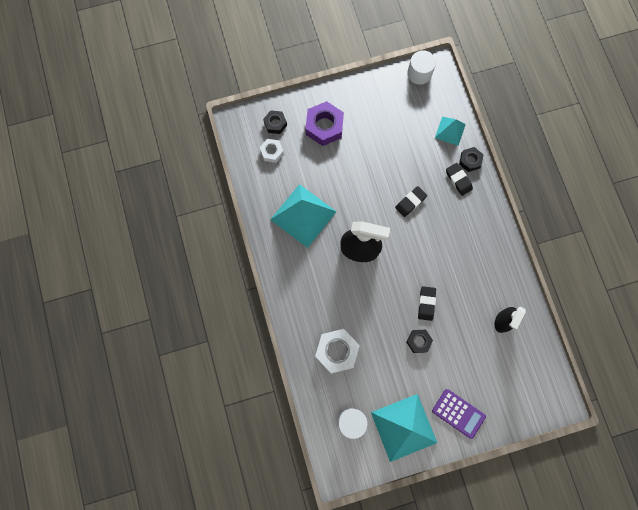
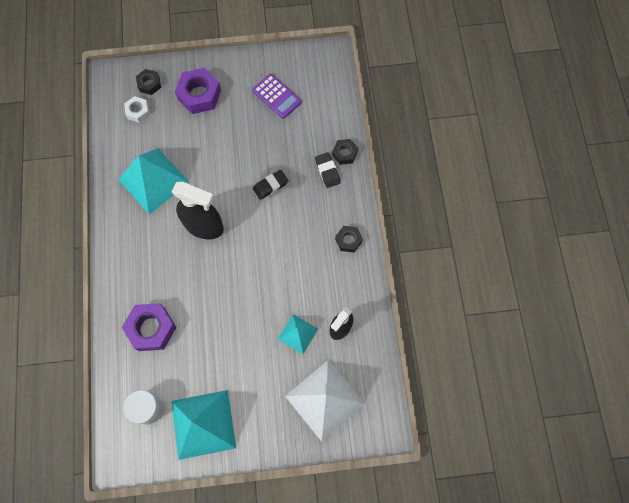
camera: 10 degrees right, 5 degrees down
white nut [315,329,360,374] -> purple nut [122,303,176,351]
black nut [406,330,433,353] -> black nut moved to [335,226,363,253]
white cylinder [407,50,436,85] -> none
black eraser [418,286,436,321] -> none
purple calculator [432,389,486,439] -> purple calculator moved to [252,74,302,119]
turquoise pyramid [435,117,466,146] -> turquoise pyramid moved to [278,314,318,354]
none -> white pyramid [285,360,365,442]

